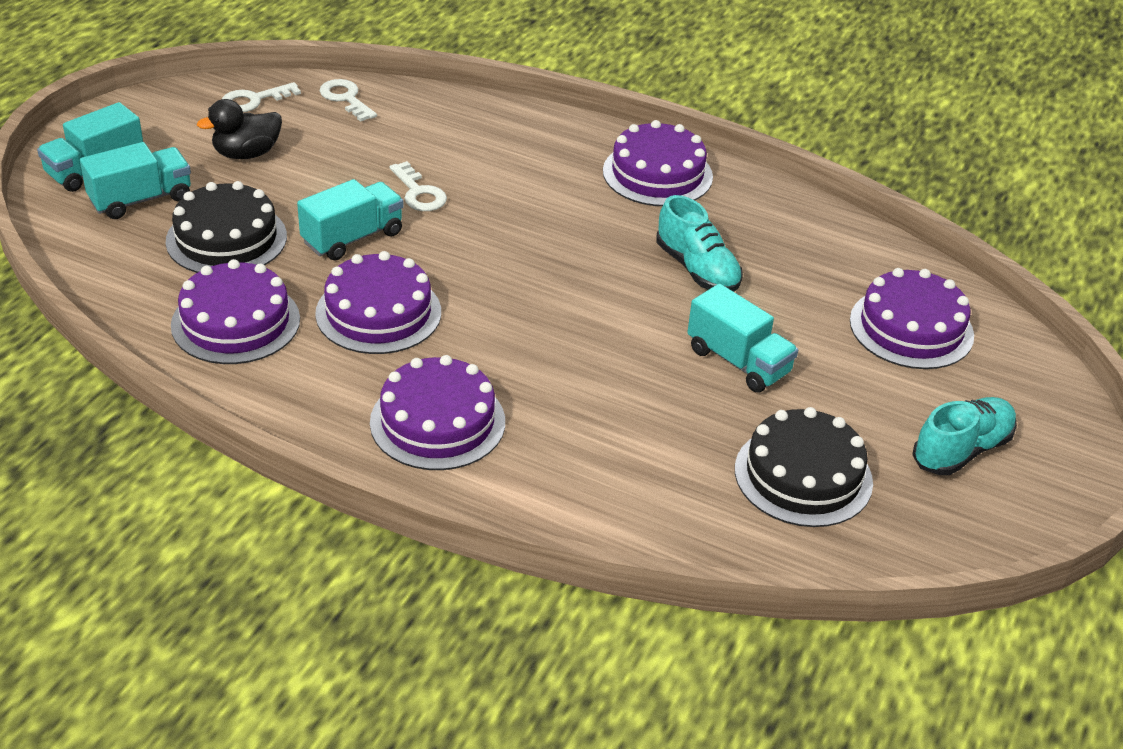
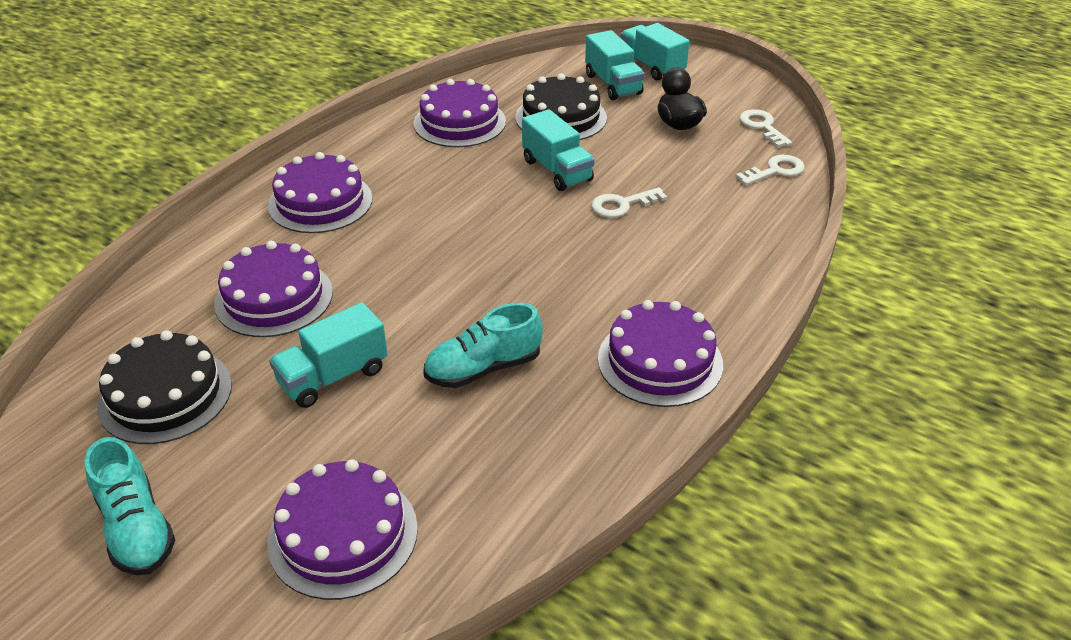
camera: 100 degrees right, 0 degrees up
purple cake [315,251,441,354] -> purple cake moved to [214,241,333,337]

